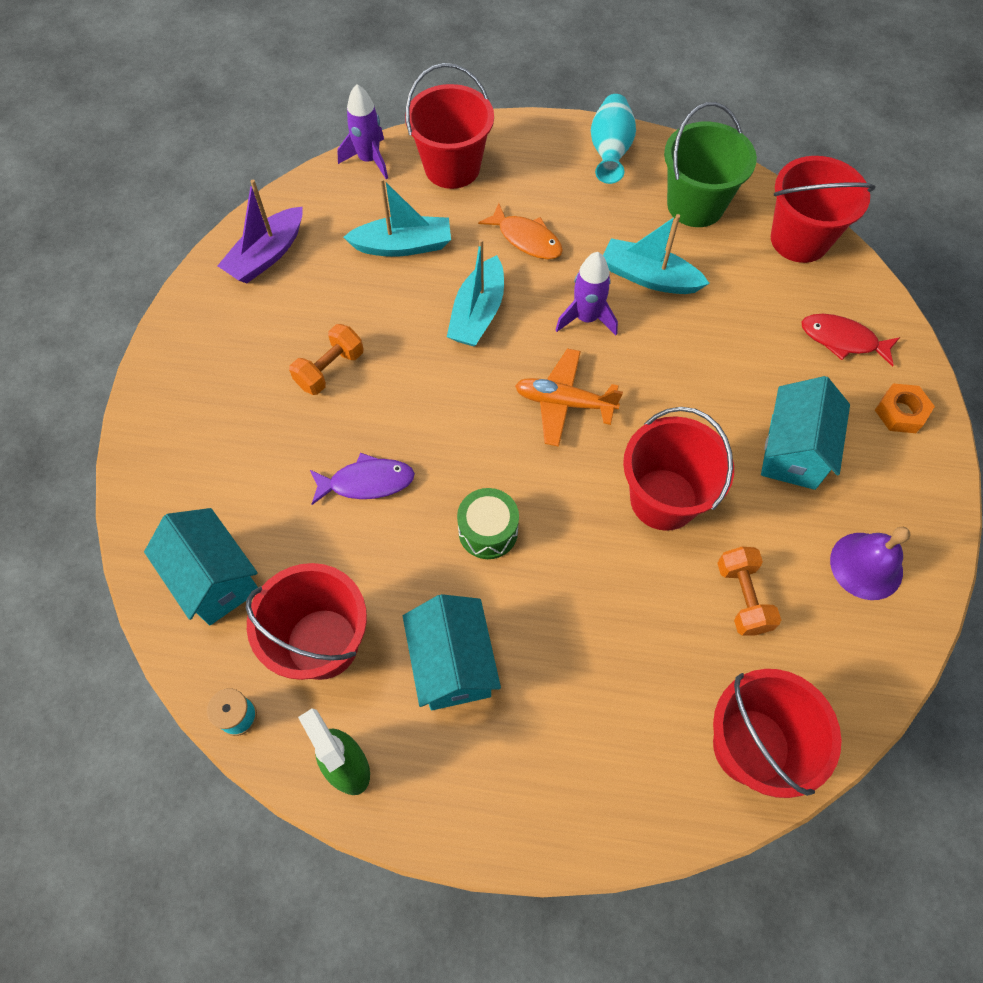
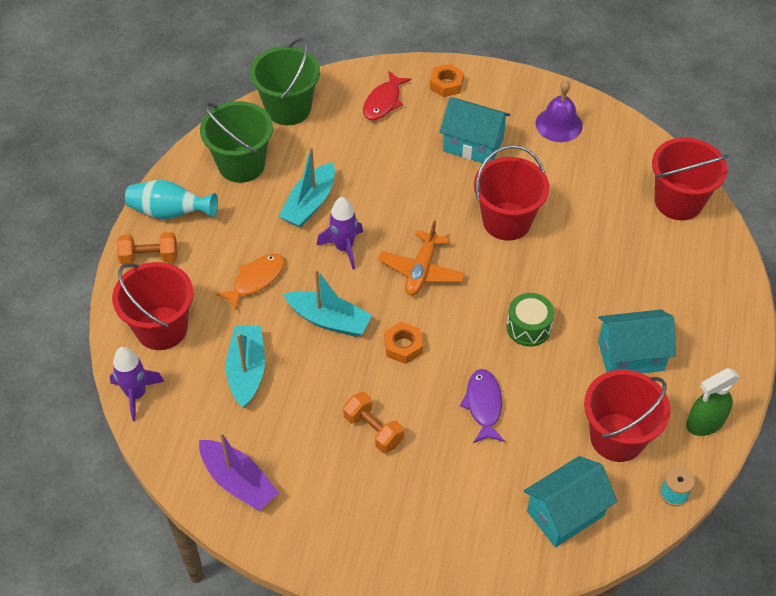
camera: 85 degrees left, 10 degrees down
orange dumbbell [717,547,781,635] -> orange dumbbell moved to [117,232,177,265]
red bucket [771,156,875,263] -> green bucket [250,38,320,125]
none -> orange nut [384,322,423,364]

